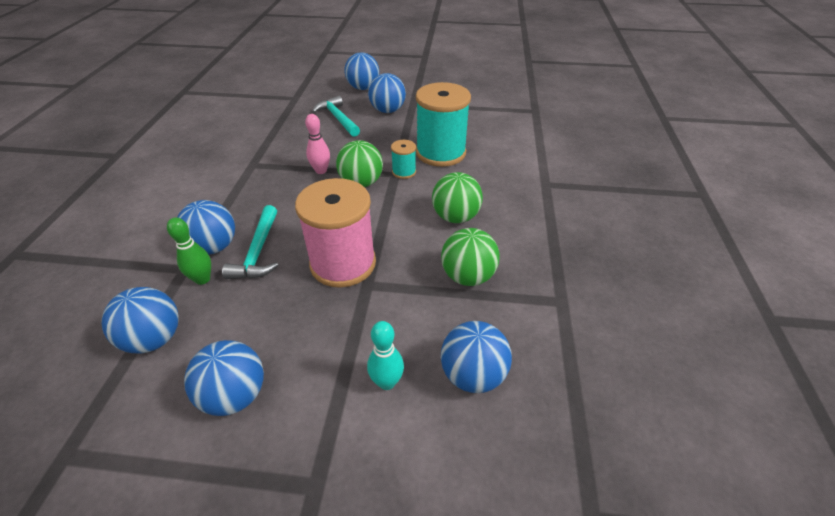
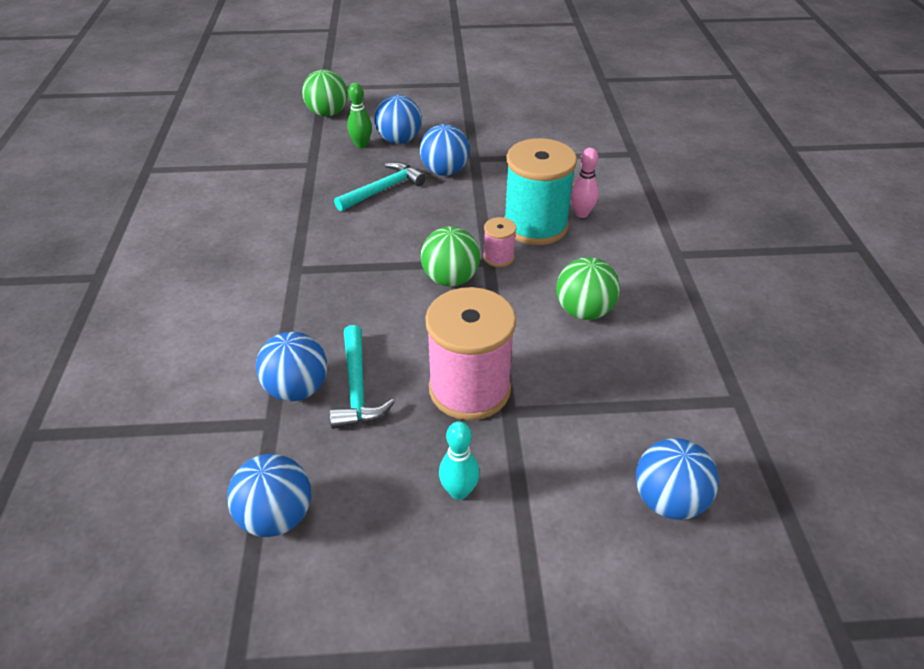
camera: 10 degrees left, 0 degrees up
green bowling pin [167,217,211,285] -> green bowling pin moved to [347,83,372,148]
blue ball [184,340,264,416] -> none
pink bowling pin [305,114,330,174] -> pink bowling pin moved to [571,148,599,218]
turquoise hammer [312,96,360,137] -> turquoise hammer turned 90 degrees clockwise [334,162,426,211]
turquoise bowling pin [367,321,404,390] -> turquoise bowling pin moved to [439,421,480,500]
turquoise spool [391,140,416,179] -> pink spool [483,217,516,267]
green ball [441,228,500,286] -> green ball moved to [302,69,348,117]

